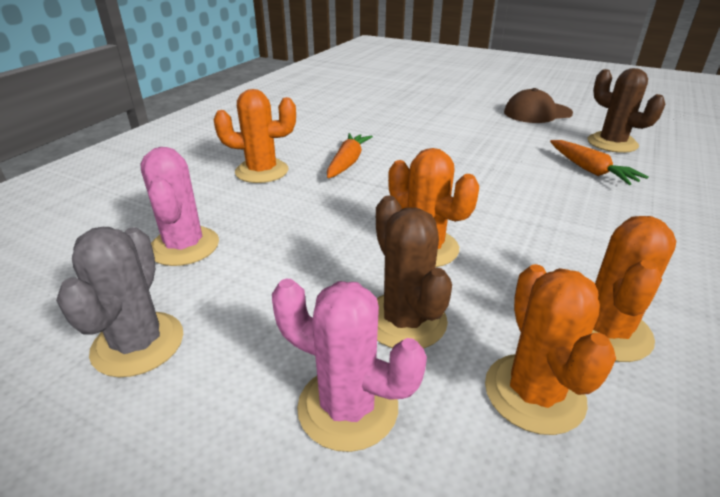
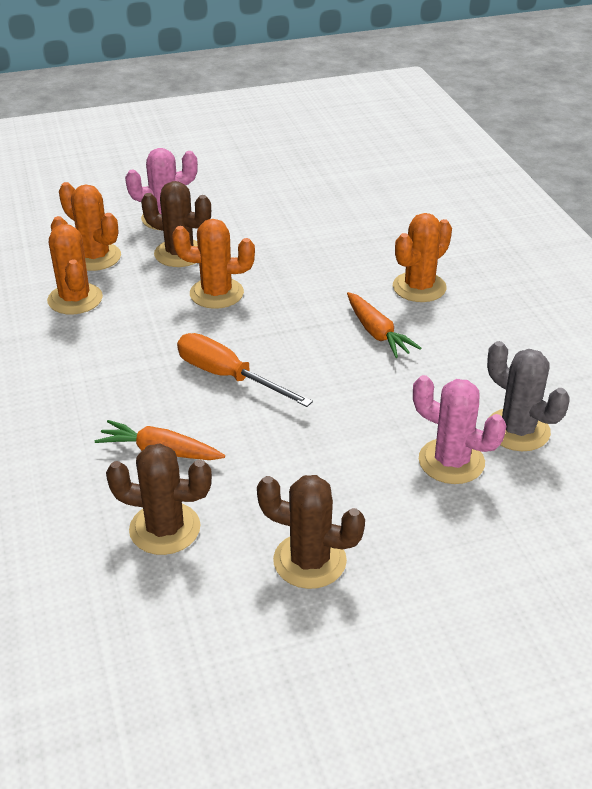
camera: 135 degrees right, 5 degrees up
grey cactus [56,227,183,377] -> grey cactus moved to [487,341,570,451]
pink cactus [140,147,219,266] -> pink cactus moved to [413,375,506,484]
brown cap [504,88,573,123] -> brown cactus [257,475,365,589]
none -> orange screwdriver [177,333,313,407]

